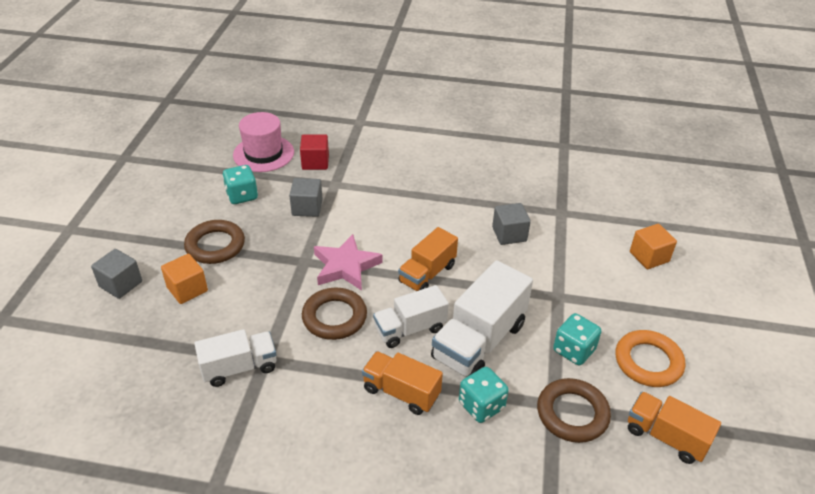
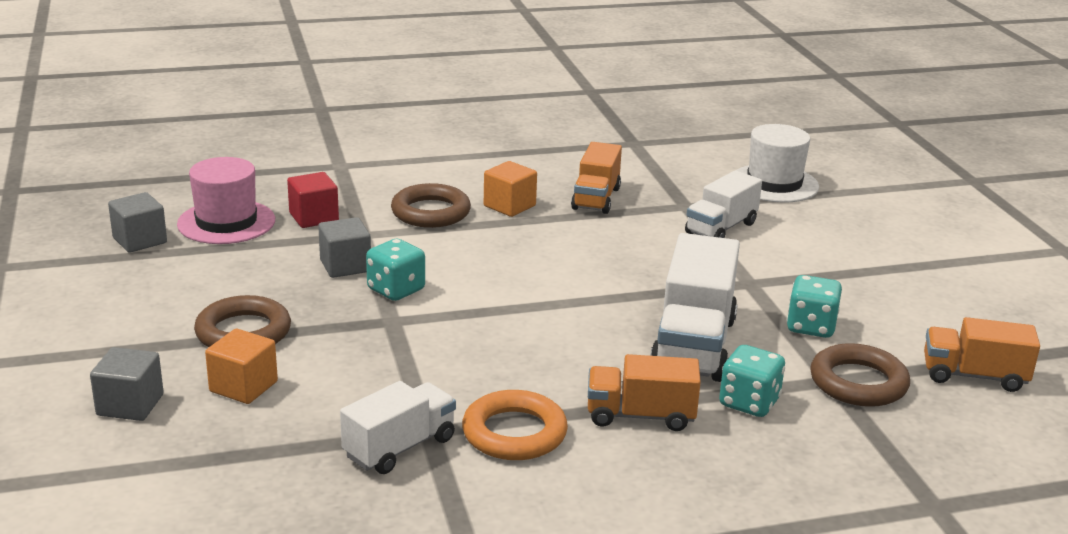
camera: 25 degrees left, 15 degrees down
turquoise dice [222,165,258,204] -> turquoise dice moved to [366,239,425,301]
brown ring [302,288,367,340] -> brown ring moved to [391,183,471,228]
pink star [314,234,383,291] -> none
white truck [373,285,449,348] -> white truck moved to [685,170,762,238]
orange truck [398,227,458,291] -> orange truck moved to [571,142,622,214]
grey cube [492,203,531,245] -> grey cube moved to [108,192,167,252]
orange ring [615,330,685,387] -> orange ring moved to [462,390,568,460]
orange cube [630,224,677,269] -> orange cube moved to [484,161,537,217]
none -> white hat [736,124,819,203]

